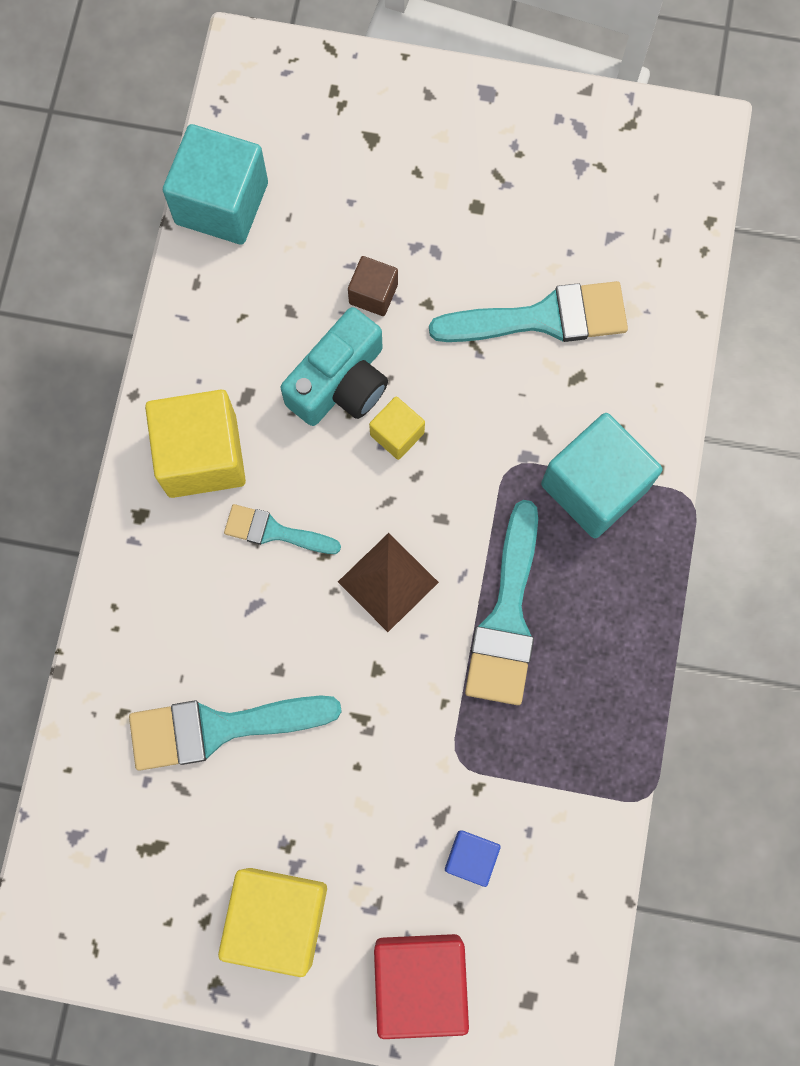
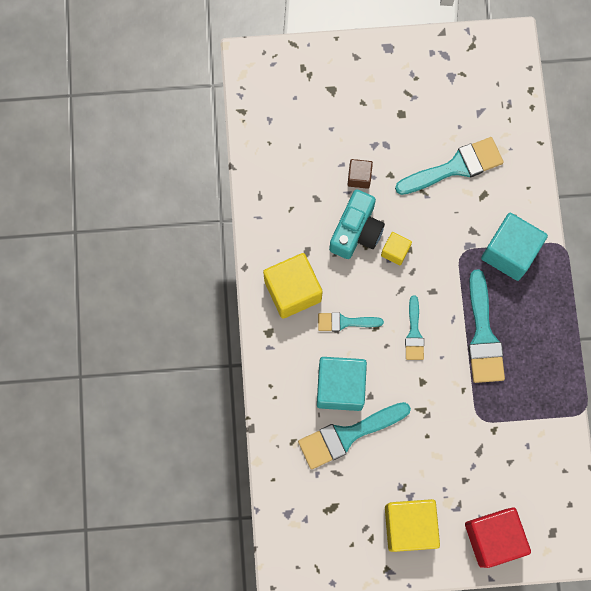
camera: 15 degrees left, 0 degrees up
turquoise cube [163,124,268,245] -> turquoise cube moved to [317,357,367,411]
brown pyramid [338,533,439,632] -> turquoise brush [405,295,424,360]
blue cube [445,830,501,887] -> none

